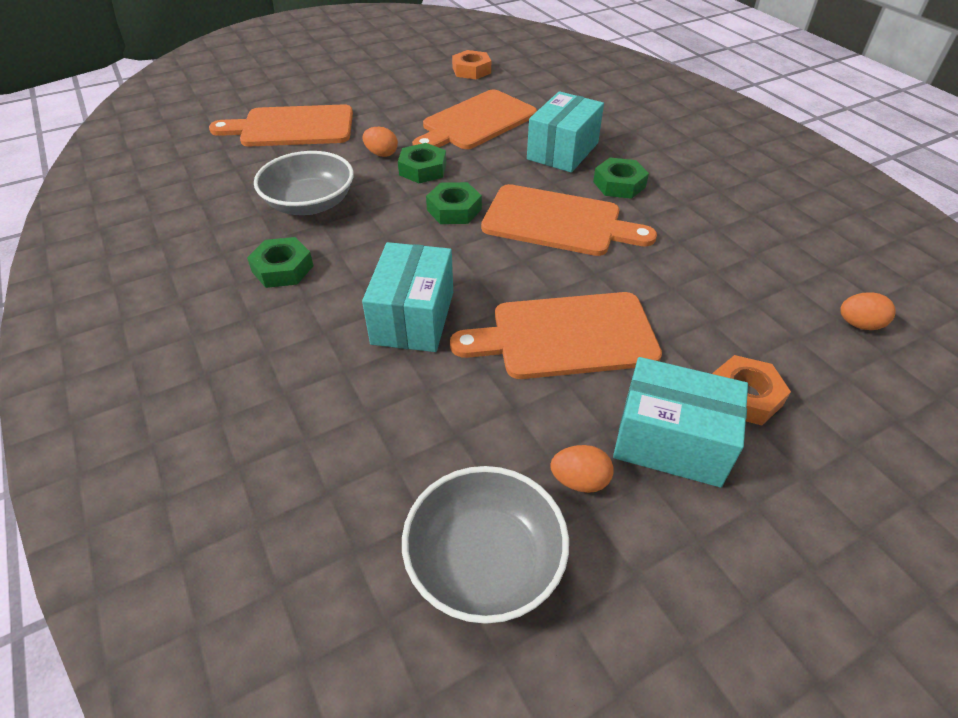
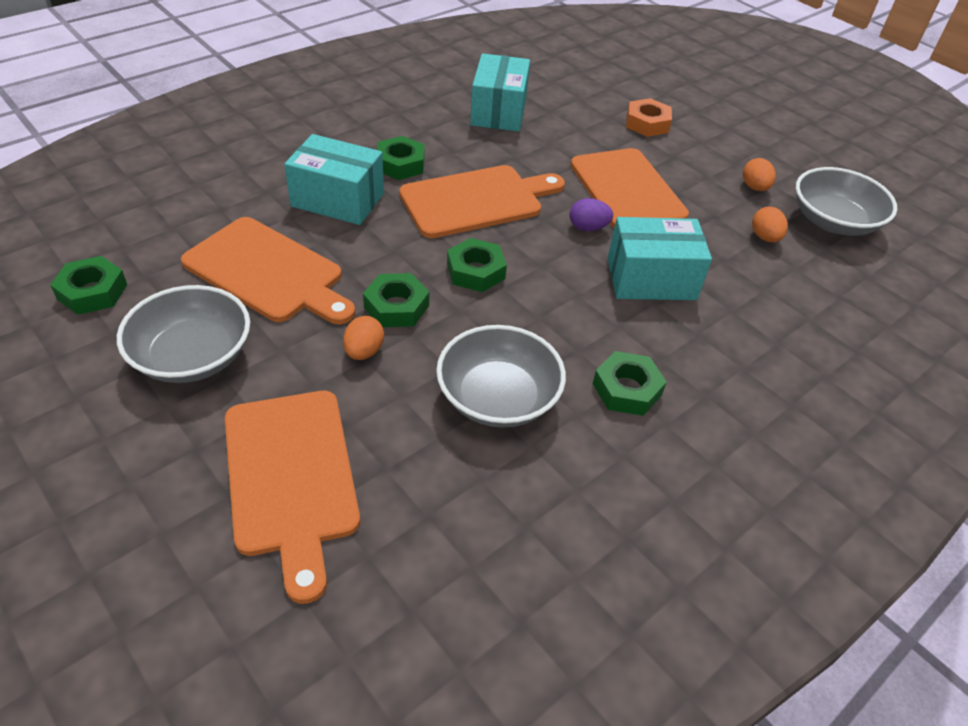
camera: 105 degrees left, 0 degrees up
orange nut [452,50,491,79] -> green nut [50,256,127,315]
orange cutting board [481,184,657,256] -> orange cutting board turned 60 degrees clockwise [399,165,565,238]
turquoise box [613,357,748,487] -> turquoise box moved to [470,53,530,132]
orange egg [840,292,896,330] -> orange egg moved to [752,207,788,242]
none -> grey bowl [117,285,250,383]
none -> purple egg [570,198,613,231]

